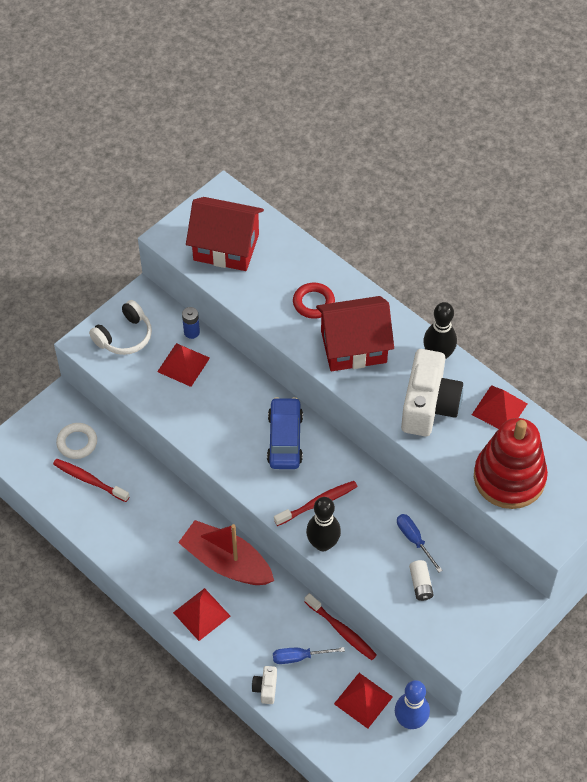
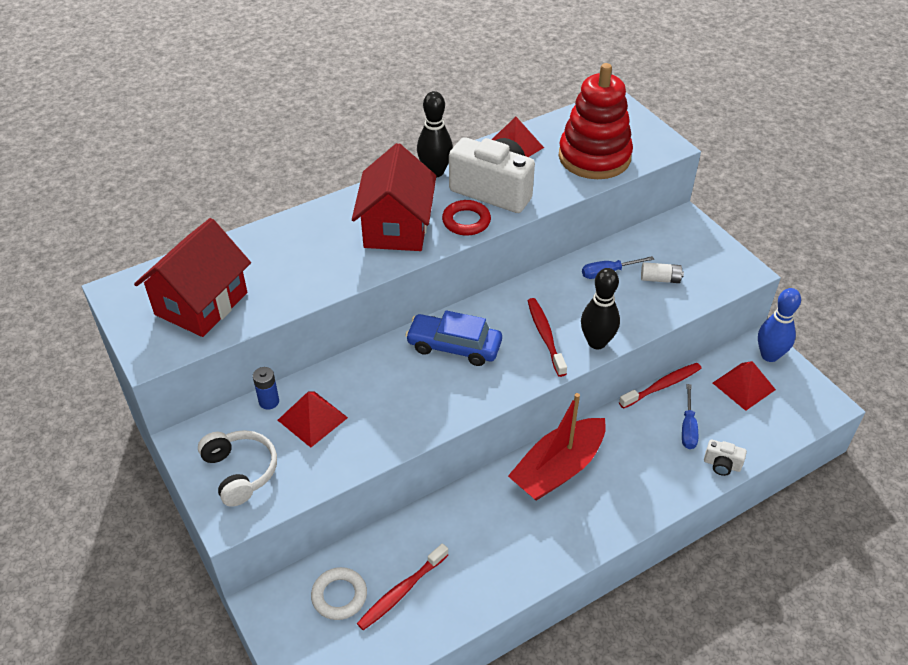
camera: 75 degrees left, 10 degrees down
red pyramid [173,588,230,641] -> none
red ring [293,283,335,319] -> red ring moved to [442,200,491,236]

